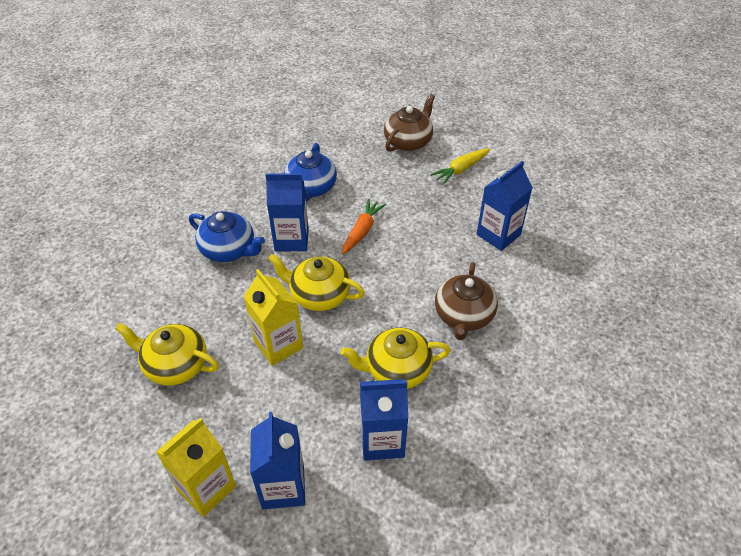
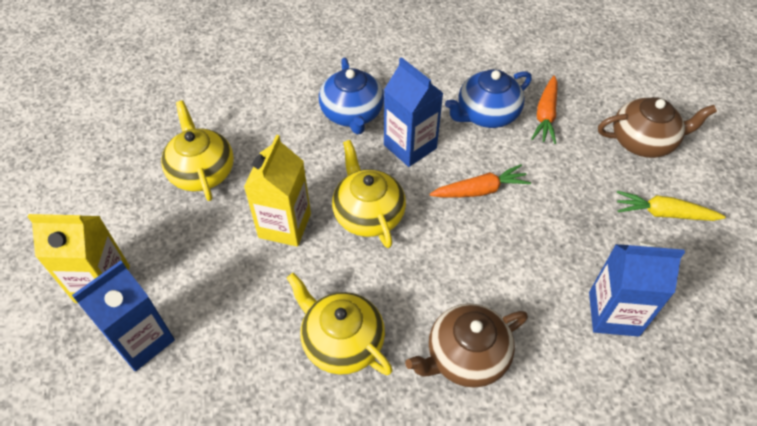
camera: 50 degrees right, 5 degrees up
blue carton [360,379,408,460] -> none
none -> orange carrot [531,76,558,144]

